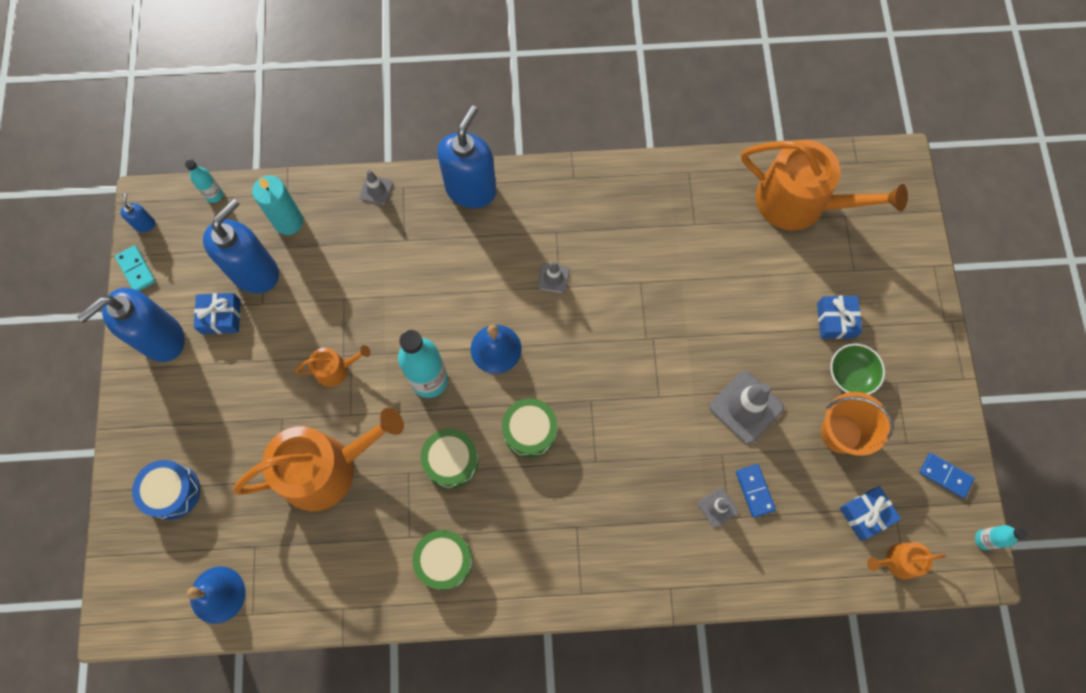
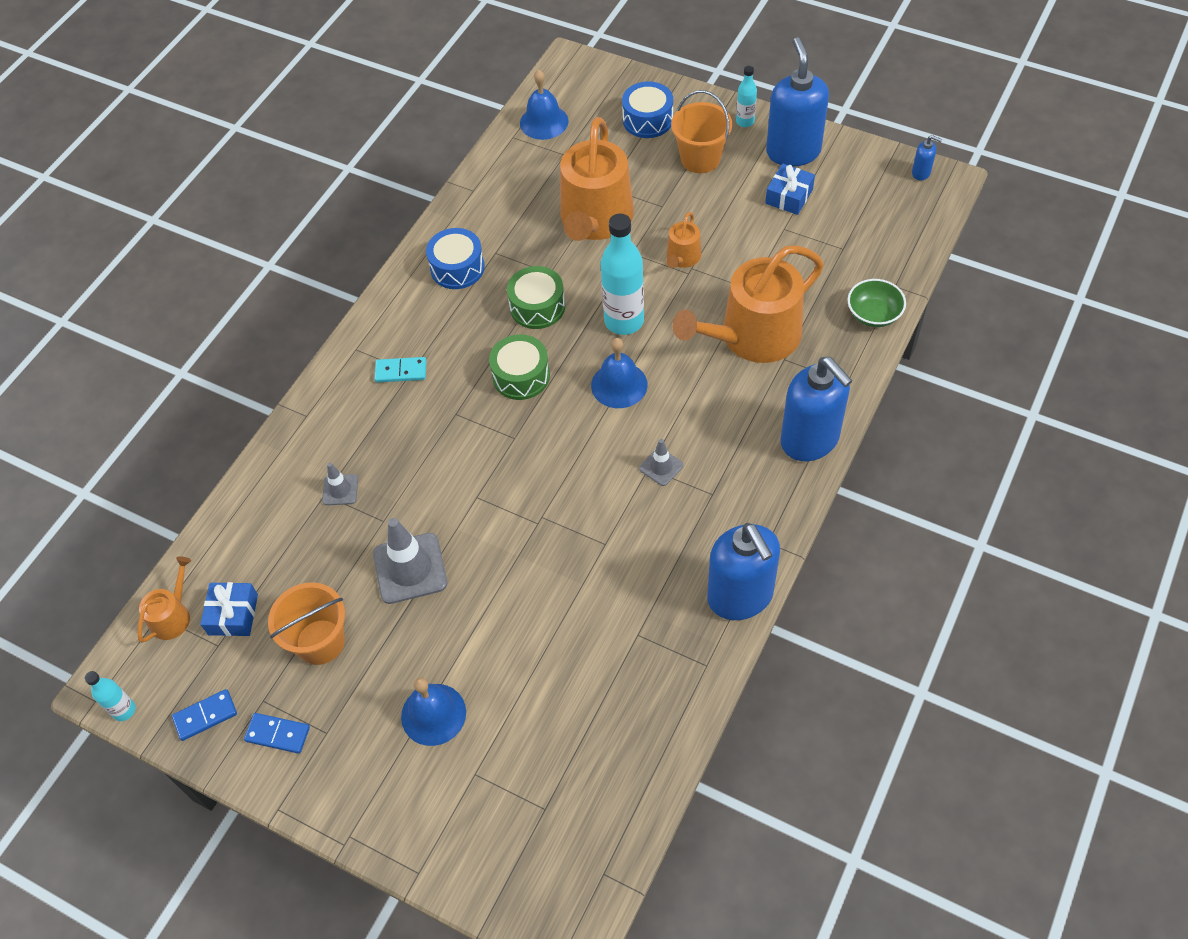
camera: 125 degrees right, 15 degrees down
turquoise domino [115,245,156,291] -> turquoise domino moved to [374,357,426,383]
turquoise bottle [185,159,223,203] -> turquoise bottle moved to [736,66,757,127]
blue soap dispenser [203,199,279,293] -> blue soap dispenser moved to [707,523,780,620]
turquoise candle [252,176,303,235] -> none
grey traffic cone [360,170,393,205] -> none
green drum [412,530,473,590] -> blue drum [426,228,485,289]
blue domino [736,464,776,518] -> blue domino moved to [244,713,310,754]
orange watering can [741,140,908,231] -> orange watering can moved to [672,245,824,363]
blue gift [817,296,862,339] -> blue bell [401,678,466,746]
green bowl [830,344,885,395] -> green bowl moved to [848,279,906,327]
none -> orange bucket [671,90,732,173]

